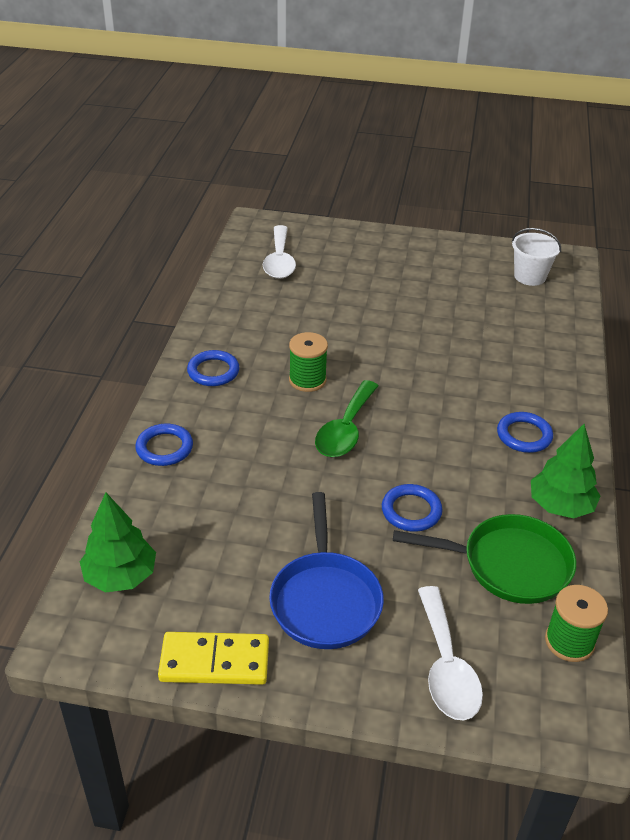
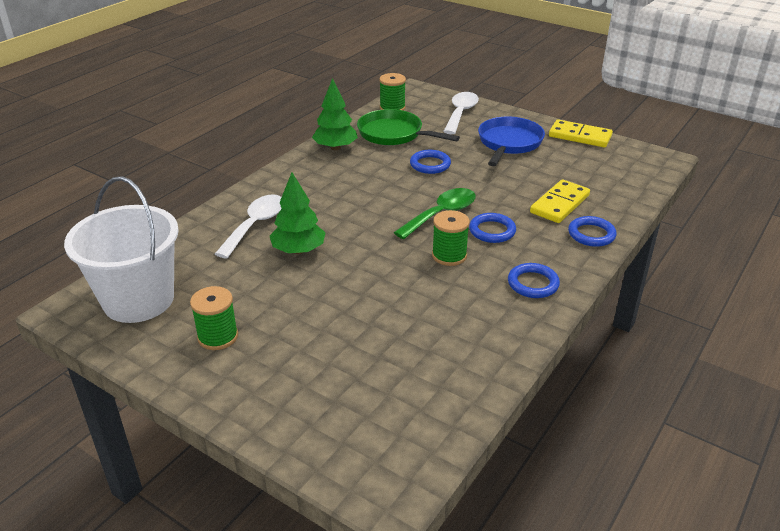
camera: 155 degrees left, 5 degrees down
green tree [80,492,156,592] -> green tree moved to [270,173,326,254]
white spoon [263,225,296,279] -> white spoon moved to [215,194,282,259]
blue ring [497,412,553,453] -> blue ring moved to [469,213,516,243]
white bucket [512,228,561,286] -> white bucket [64,176,179,323], size x1.88
none -> green spool [190,286,238,350]
none -> yellow domino [530,180,590,223]

